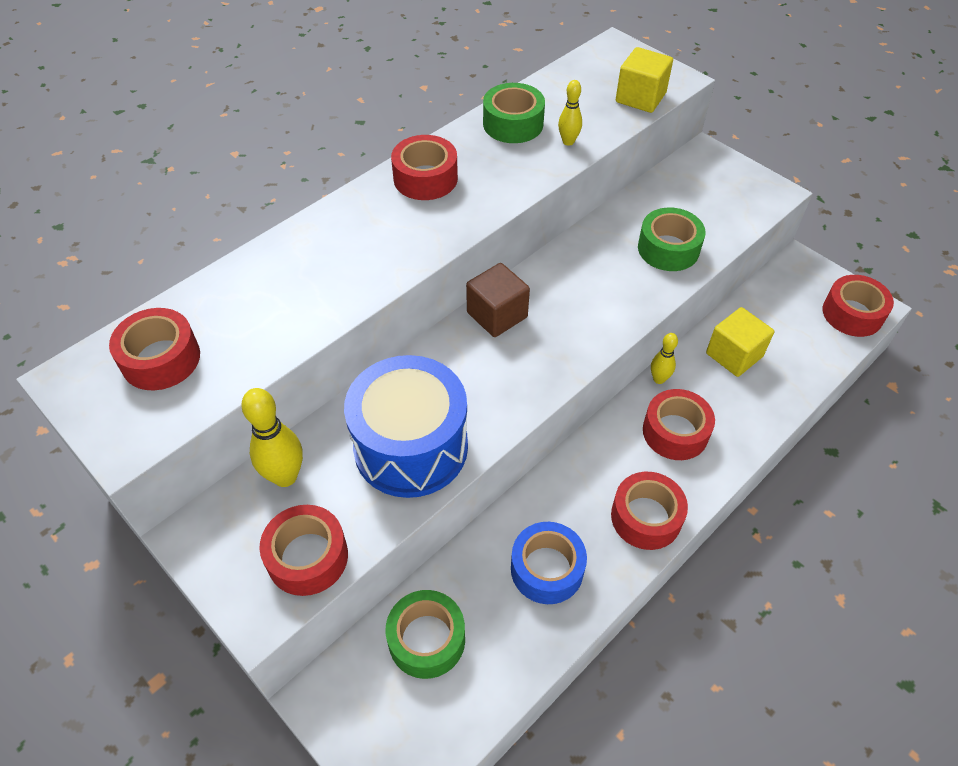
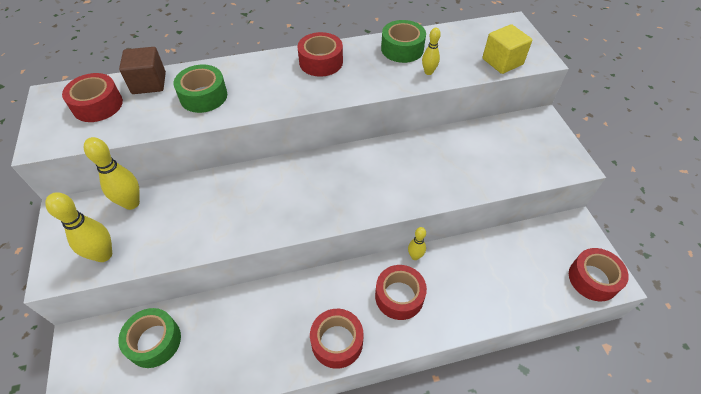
camera: 30 degrees right, 0 degrees up
red tape [260,505,348,596] -> yellow bowling pin [45,192,112,262]
blue drum [344,355,468,498] -> none
brown cube [466,263,530,337] -> brown cube moved to [119,47,166,94]
blue tape [511,522,587,604] -> none
green tape [638,208,706,271] -> green tape moved to [174,65,227,113]
yellow cube [706,307,774,377] -> none

